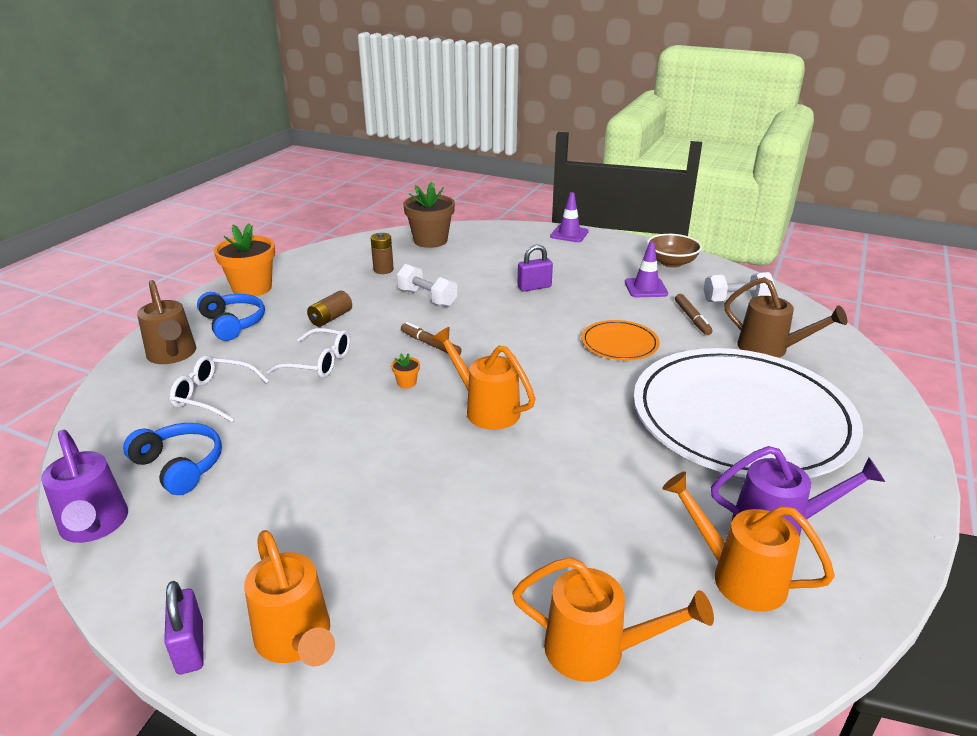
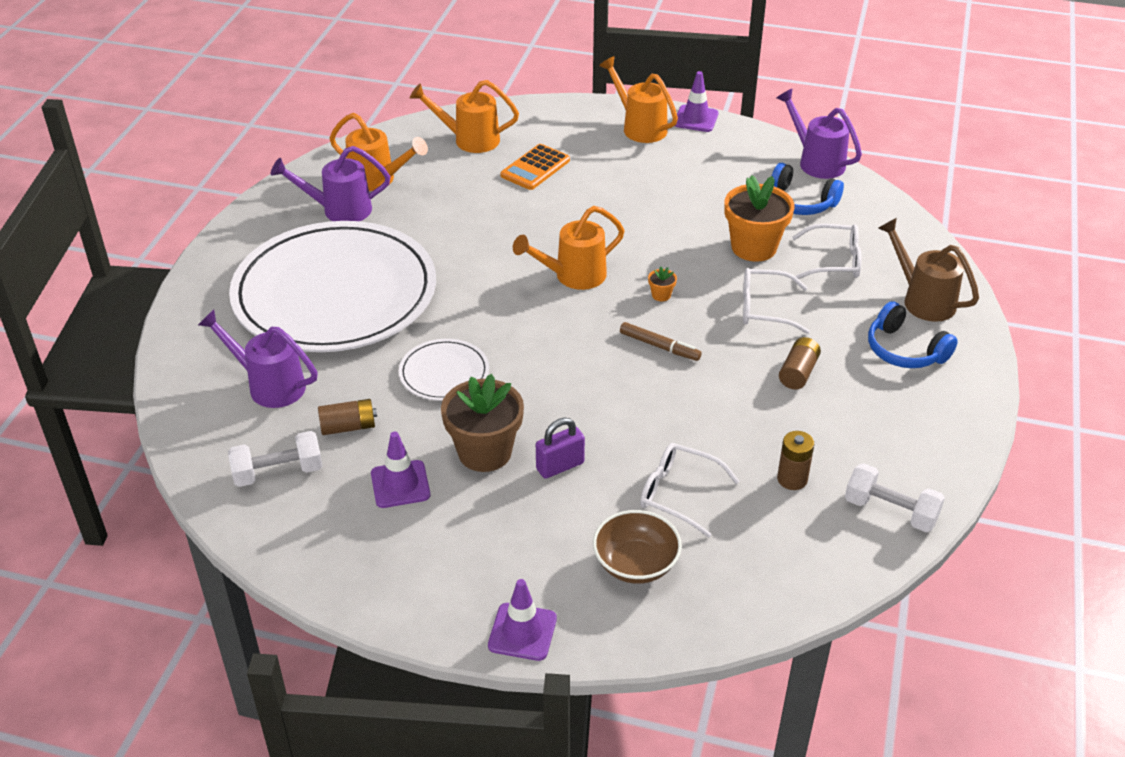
camera: 170 degrees right, 10 degrees up
purple padlock [164,581,204,675] -> purple traffic cone [675,71,719,132]
orange flower pot [214,223,275,297] -> orange flower pot moved to [724,175,794,262]
white dumbbell [397,264,457,307] -> white dumbbell moved to [845,463,945,532]
brown flower pot [403,182,455,248] -> brown flower pot moved to [441,374,524,472]
orange watering can [432,327,535,430] -> orange watering can turned 120 degrees clockwise [513,206,625,290]
orange plate [581,320,660,361] -> white plate [399,339,489,401]
brown bowl [647,234,702,268] -> brown bowl moved to [593,510,682,584]
brown marker [675,294,713,335] -> brown battery [318,399,377,435]
brown watering can [724,277,847,358] -> purple watering can [198,310,318,408]
none -> orange calculator [500,144,570,190]
none -> white glasses [640,443,740,537]

